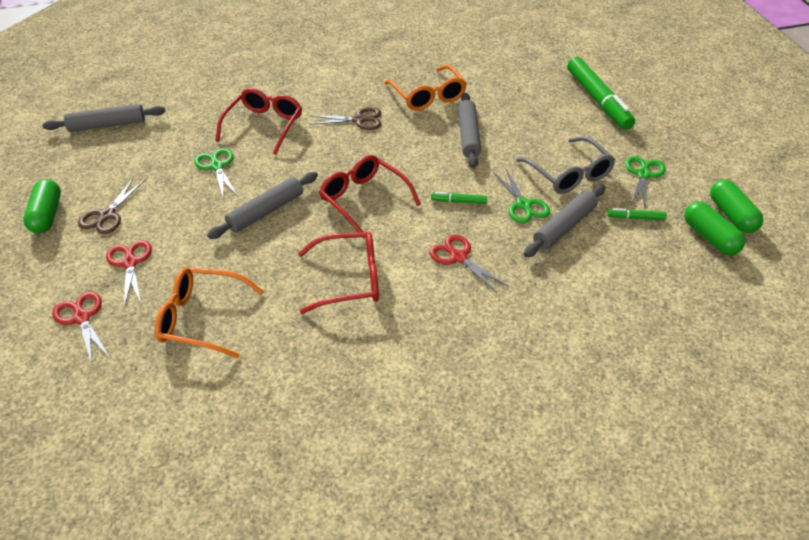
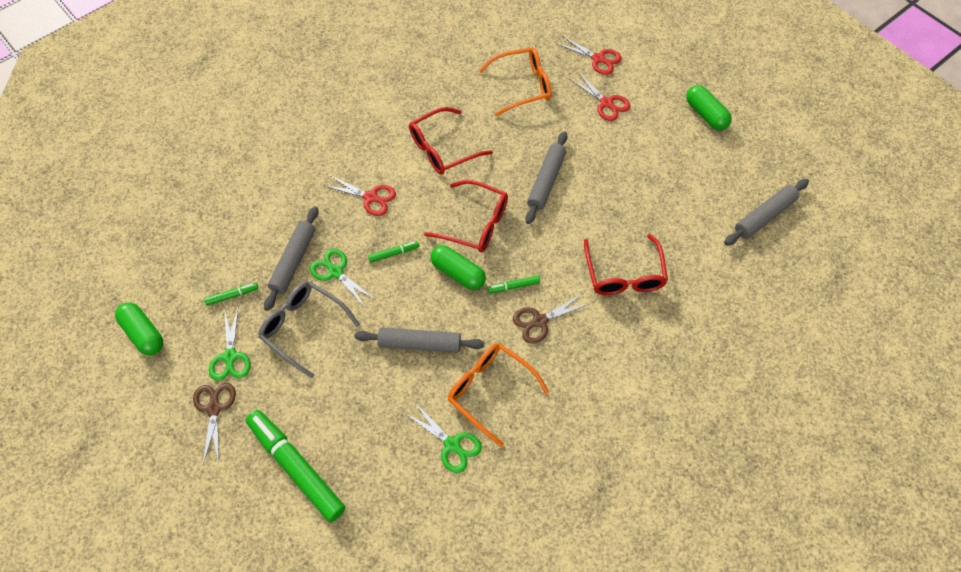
camera: 155 degrees right, 15 degrees up
brown scissors [78,178,145,234] -> brown scissors moved to [193,383,236,465]
green scissors [194,148,237,196] -> green scissors moved to [406,403,482,473]
grey rolling pin [458,93,481,168] -> grey rolling pin turned 60 degrees counterclockwise [354,327,484,353]
green capsule [684,202,745,255] -> green capsule moved to [430,245,486,290]
none -> green marker [487,275,540,293]

